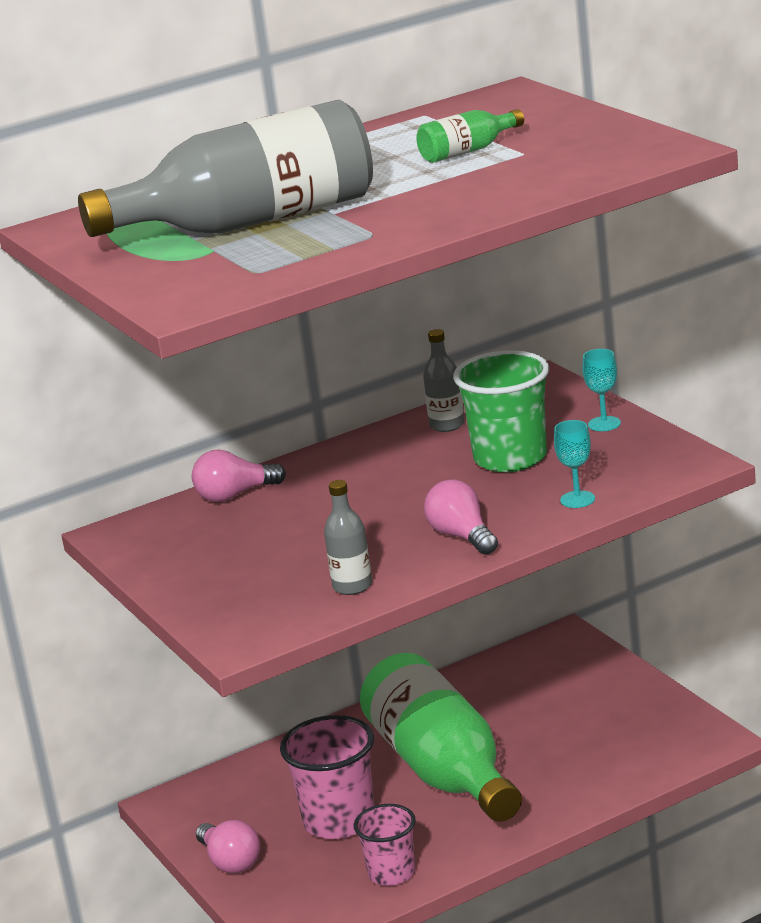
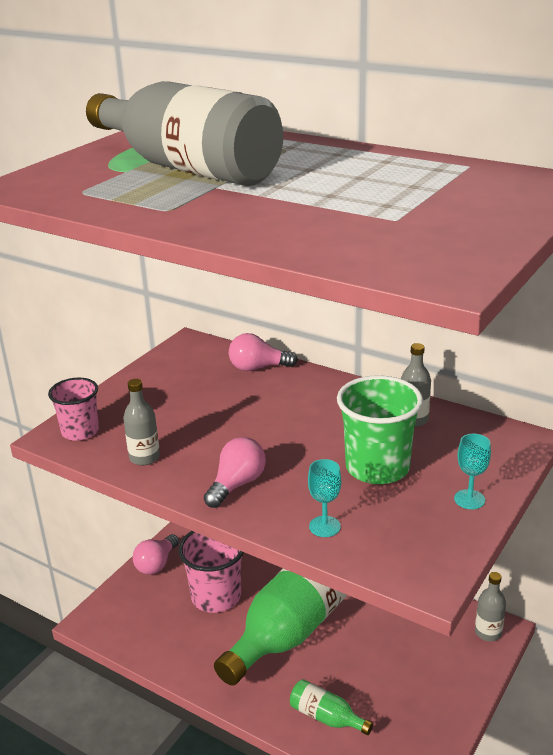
camera: 60 degrees right, 5 degrees up
pink light bulb [192,450,286,502] -> pink light bulb turned 45 degrees counterclockwise [229,333,298,371]
pink cup [354,804,416,886] -> pink cup moved to [48,378,99,441]
green bottle [416,109,524,163] -> green bottle moved to [290,679,373,735]
none -> grey bottle [475,572,506,641]

